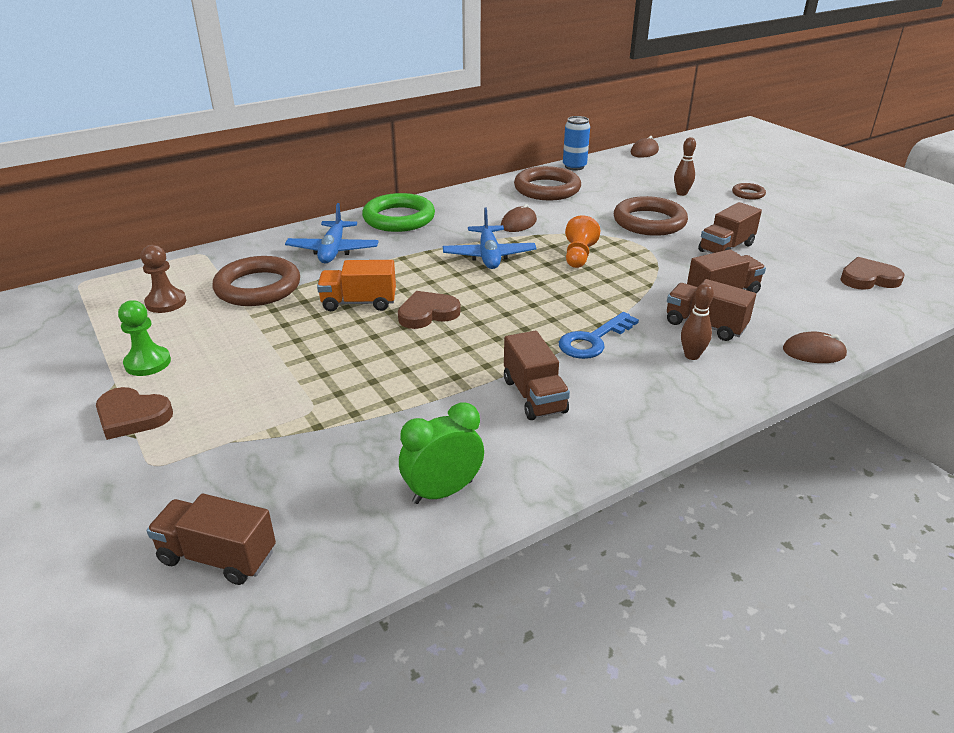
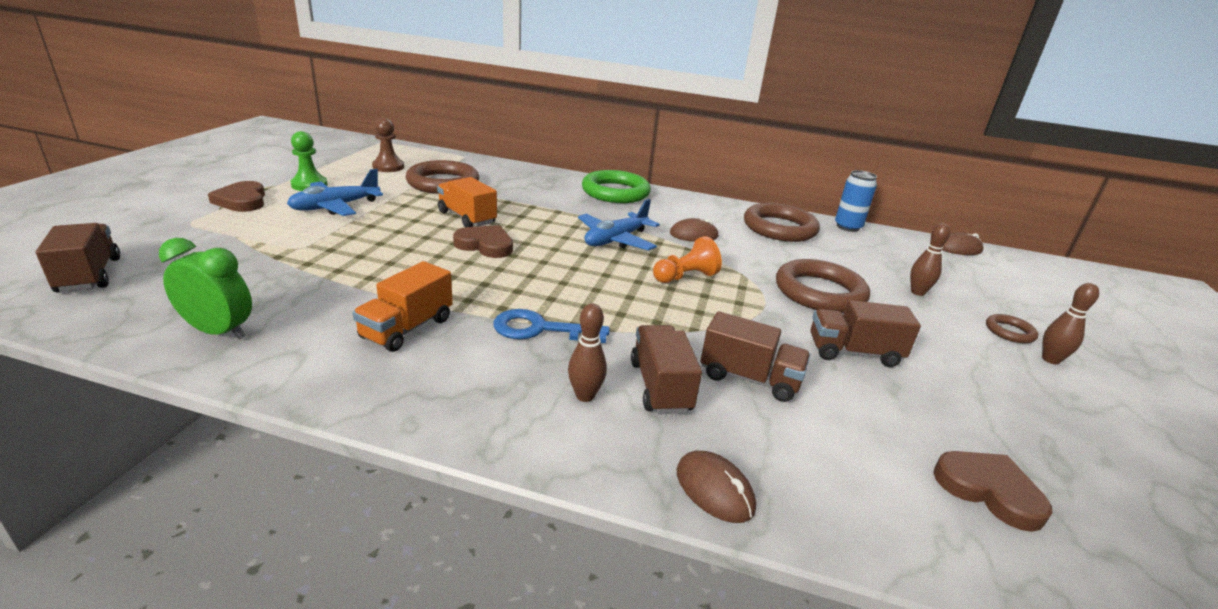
camera: 45 degrees right, 5 degrees down
blue plane [285,203,379,263] -> blue plane moved to [287,169,383,216]
brown truck [504,331,570,420] -> orange truck [352,261,453,352]
none -> brown bowling pin [1042,283,1099,365]

